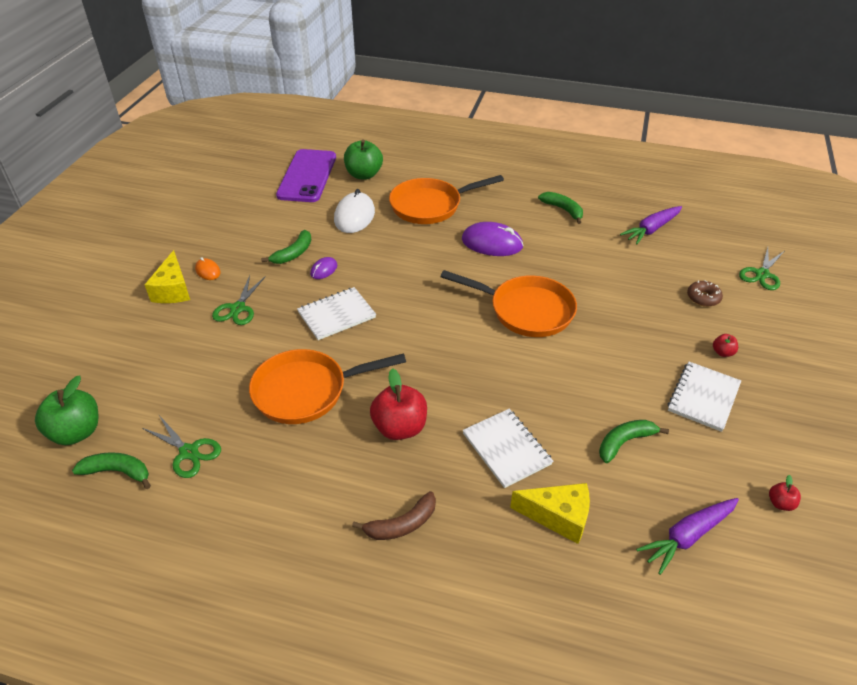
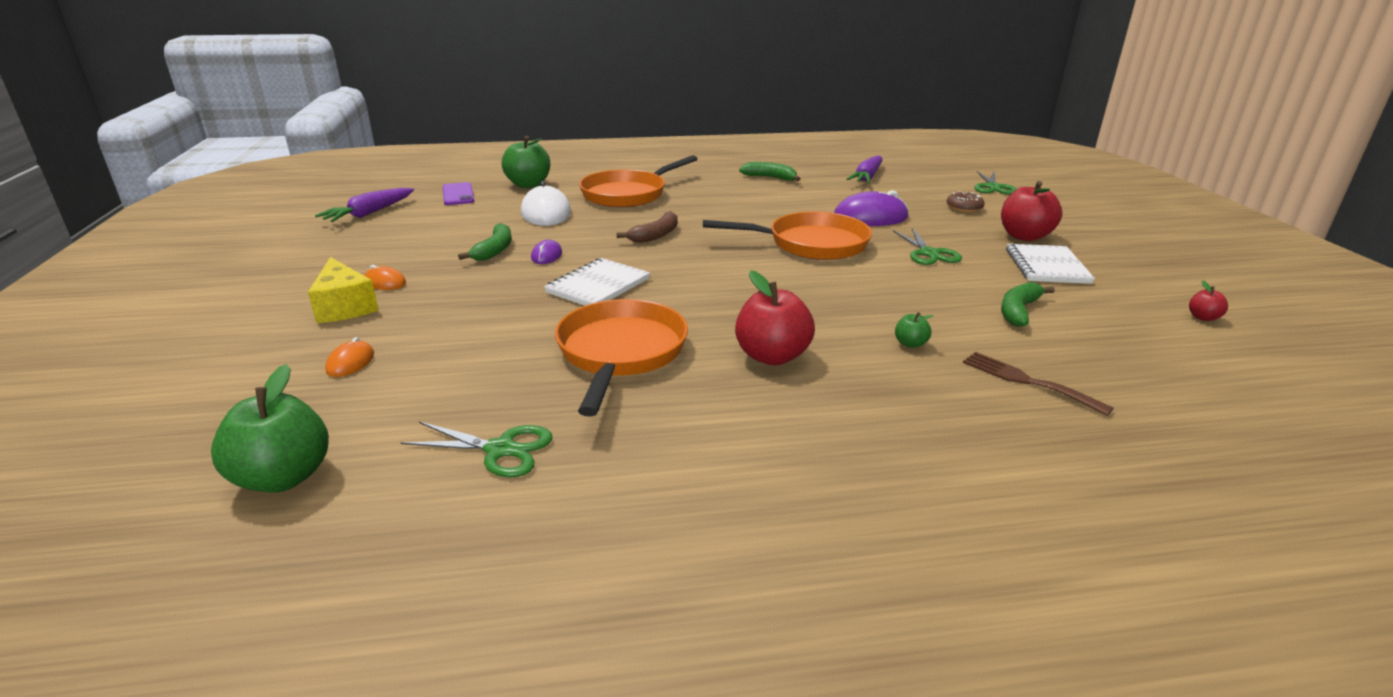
camera: 25 degrees left, 15 degrees down
green banana [72,452,151,489] -> none
green scissors [212,275,266,325] -> green scissors moved to [893,228,962,265]
orange pan [249,349,406,424] -> orange pan turned 135 degrees clockwise [555,299,688,417]
purple phone [276,149,336,202] -> purple phone [443,182,474,205], size x0.53
brown banana [352,491,436,540] -> brown banana moved to [616,211,678,243]
purple mouse [462,222,523,256] -> purple mouse moved to [834,190,908,226]
white notebook [463,409,553,488] -> green apple [895,312,933,348]
yellow cheese [510,483,590,544] -> brown fork [963,352,1114,416]
purple carrot [636,498,739,575] -> purple carrot moved to [315,188,414,222]
red apple [713,334,738,357] -> red apple [1001,181,1062,241], size x2.15
none -> orange mouse [325,337,374,377]

